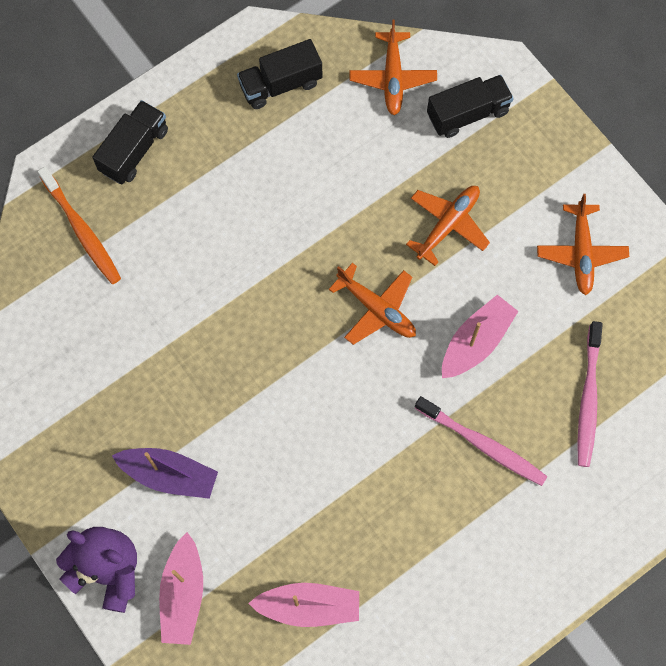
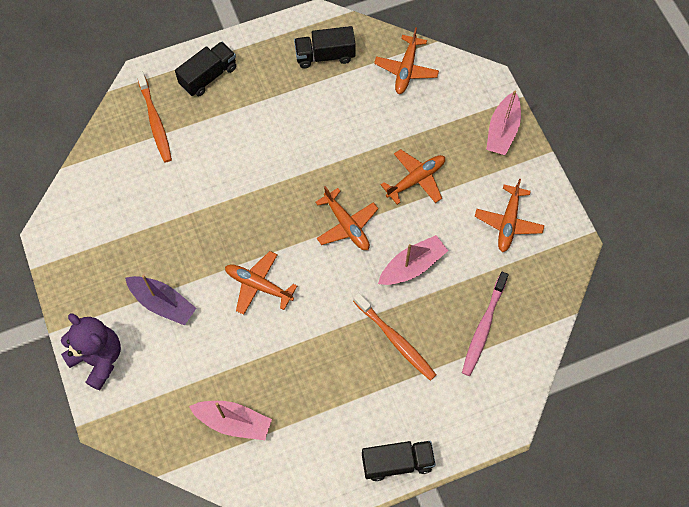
camera: 15 degrees right, 5 degrees down
pink boat [159,532,203,645] -> pink boat moved to [486,91,521,155]
pink toothbrush [415,396,547,486] -> orange toothbrush [353,293,436,381]
black truck [427,75,514,138] -> black truck moved to [362,441,436,481]
none -> orange plane [225,251,297,315]

